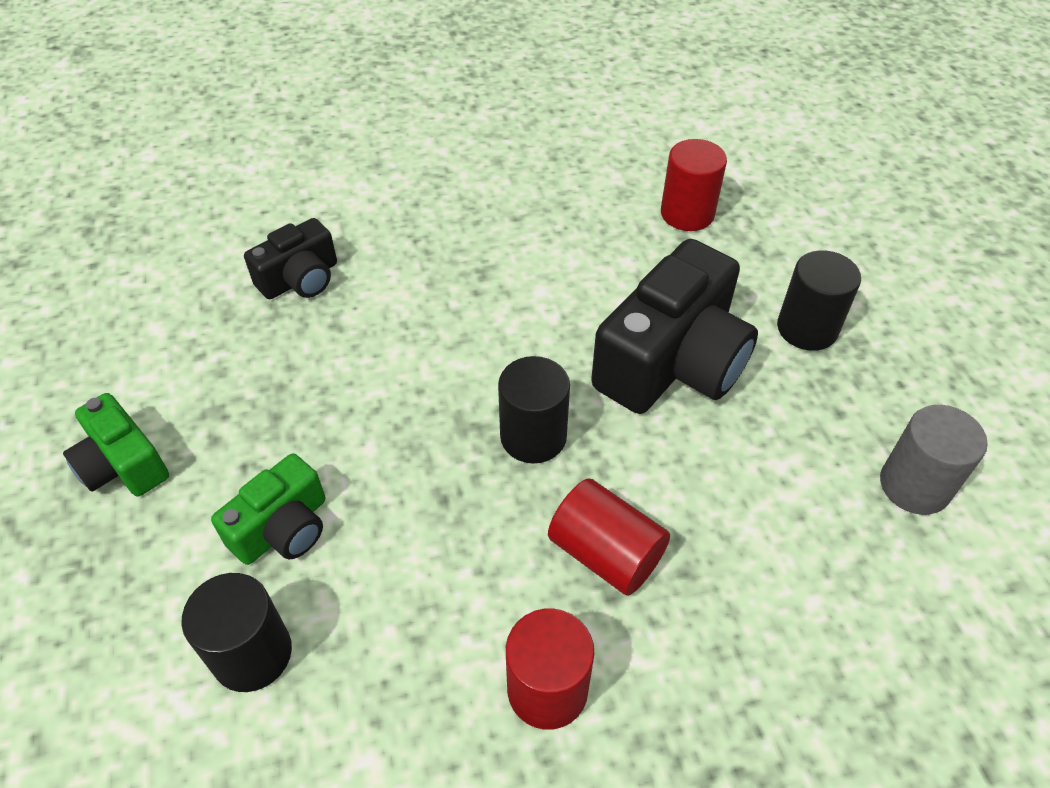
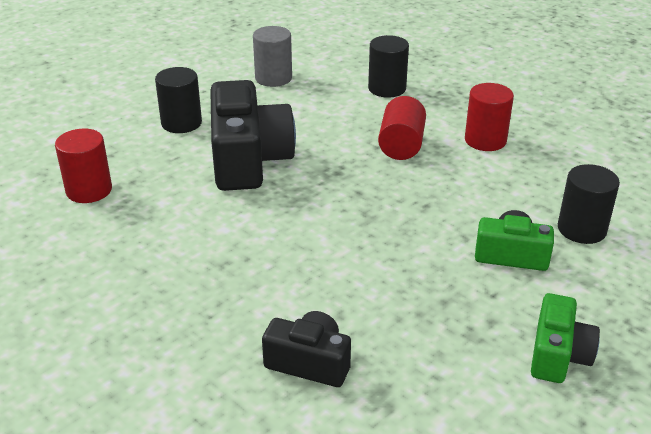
camera: 120 degrees left, 15 degrees down
black cylinder [498,356,570,464] -> black cylinder moved to [368,35,409,98]
black camera [591,239,758,414] -> black camera turned 75 degrees clockwise [210,80,296,191]

